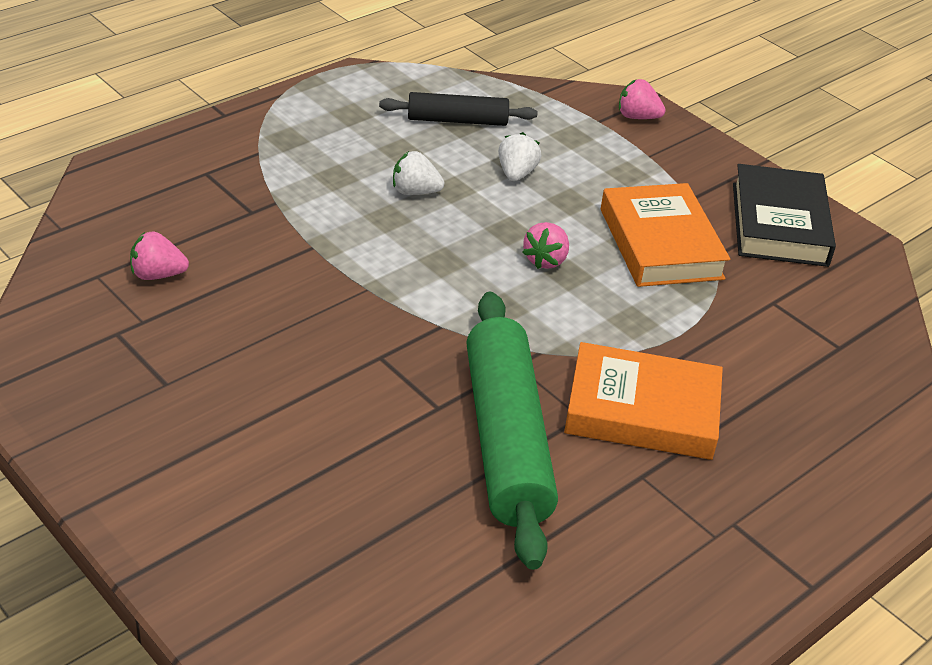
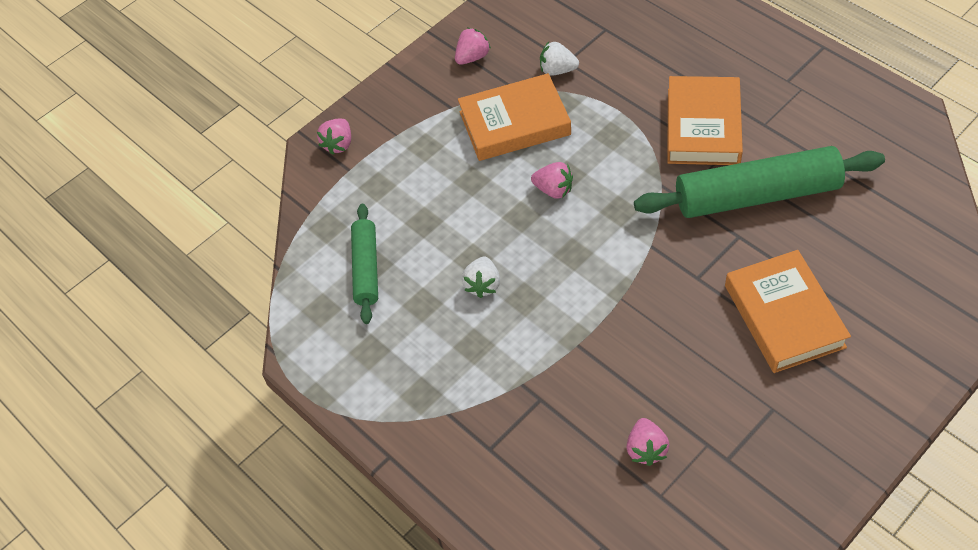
camera: 85 degrees left, 15 degrees up
black rolling pin [379,92,538,126] -> green rolling pin [351,204,378,324]
white strawberry [498,132,541,181] -> white strawberry moved to [540,42,579,76]
black book [733,164,836,267] -> pink strawberry [455,28,491,65]
none -> orange book [725,250,851,373]

